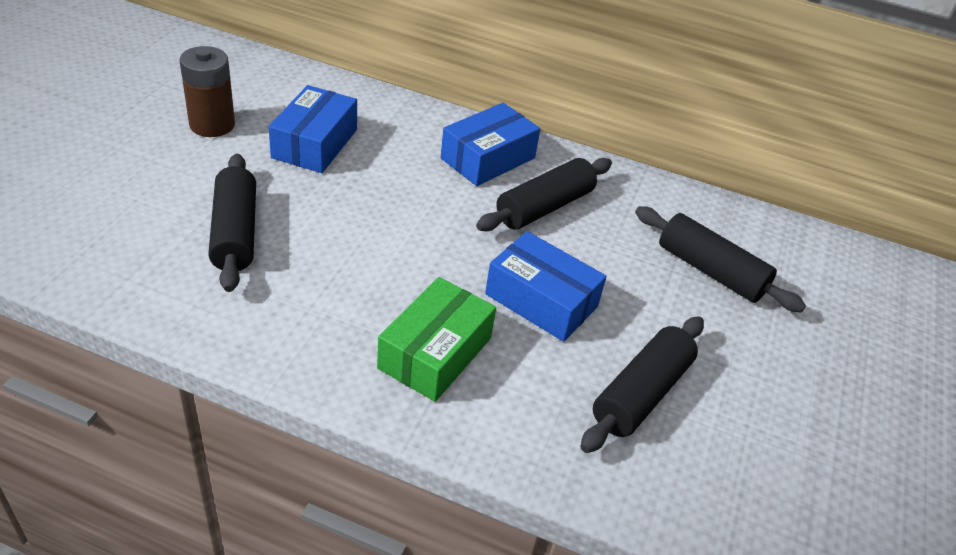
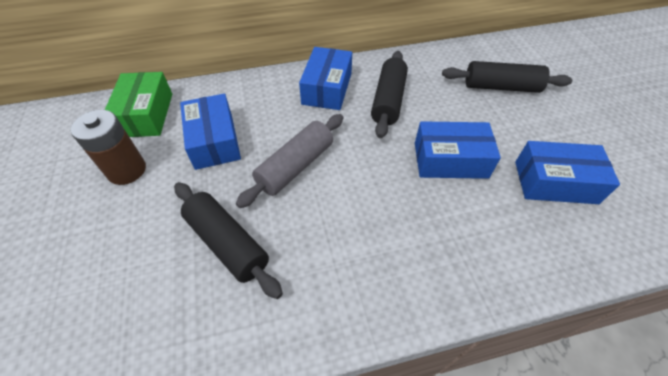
camera: 30 degrees left, 10 degrees up
green box [377,277,496,402] -> green box moved to [105,72,172,137]
black rolling pin [581,316,704,453] -> blue box [515,141,620,204]
none -> grey rolling pin [236,114,343,208]

